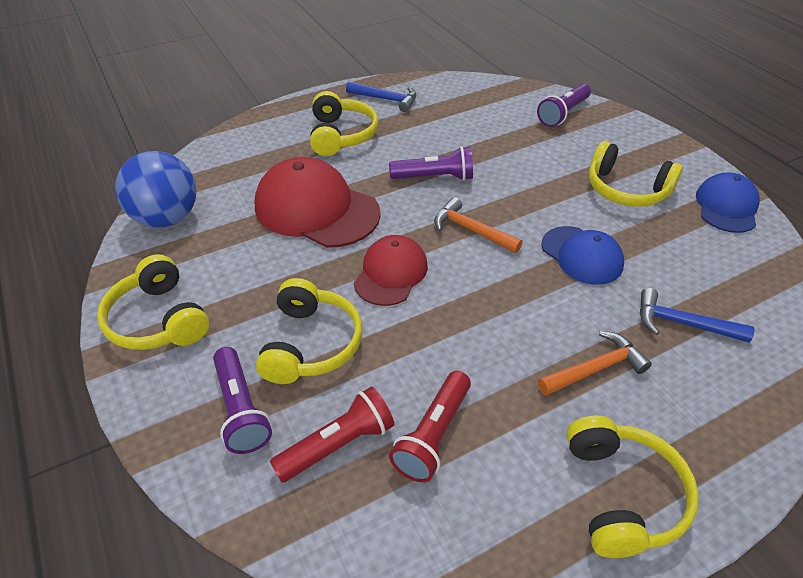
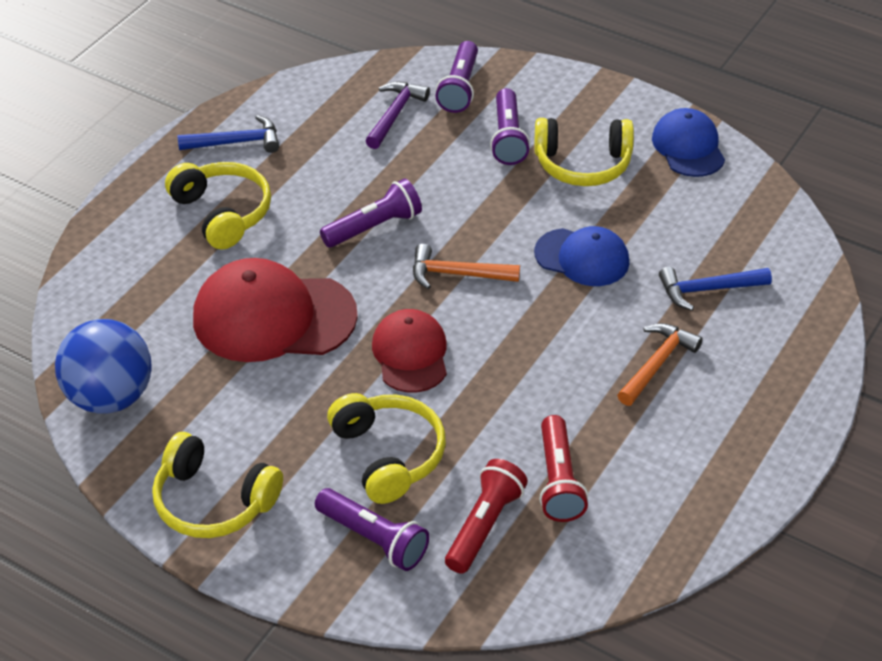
camera: 30 degrees left, 0 degrees up
yellow headphones [566,415,699,558] -> none
none -> purple hammer [365,82,430,149]
none -> purple flashlight [490,88,530,165]

